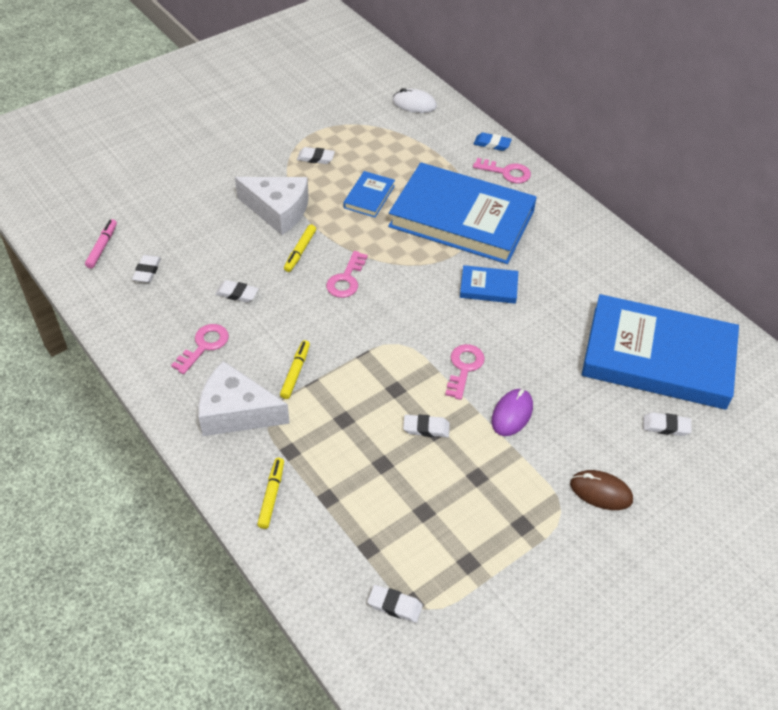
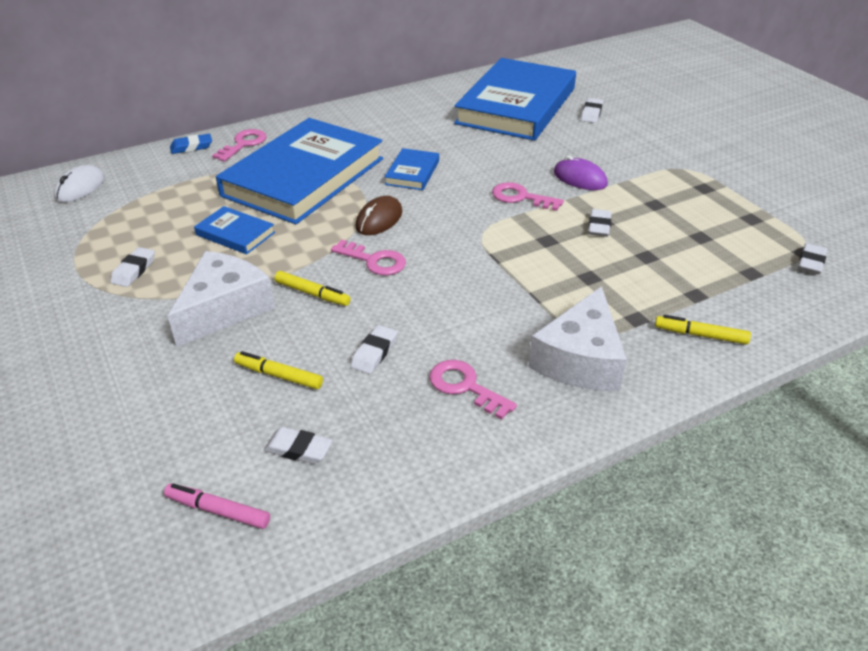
camera: 80 degrees left, 10 degrees down
yellow marker [280,340,310,399] -> yellow marker moved to [234,351,323,389]
blue eraser [474,133,512,151] -> blue eraser turned 45 degrees clockwise [170,134,212,154]
brown mouse [570,470,633,510] -> brown mouse moved to [356,196,403,235]

